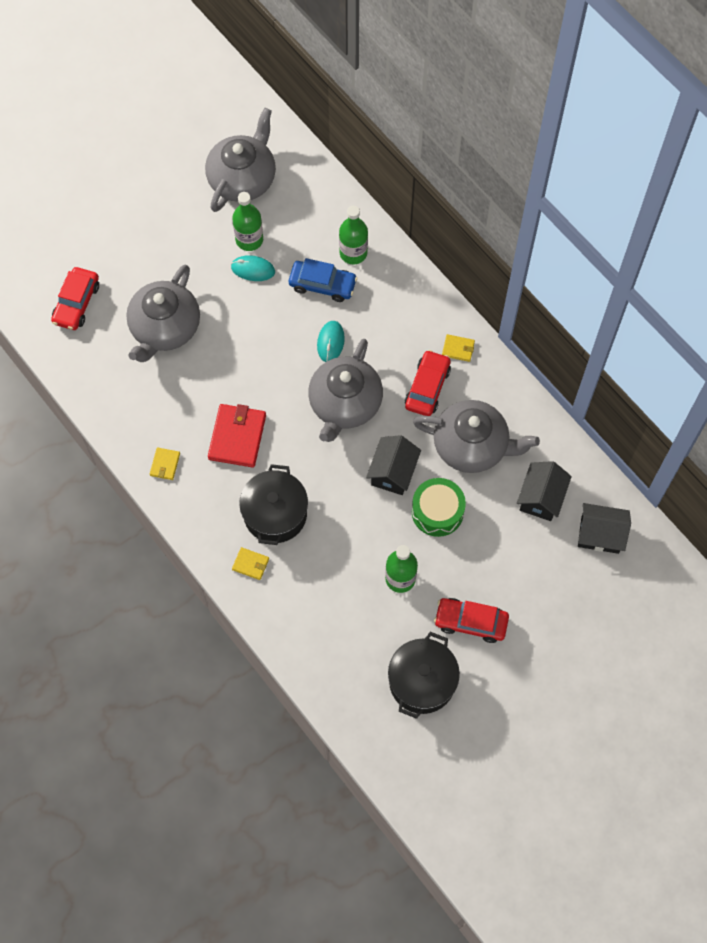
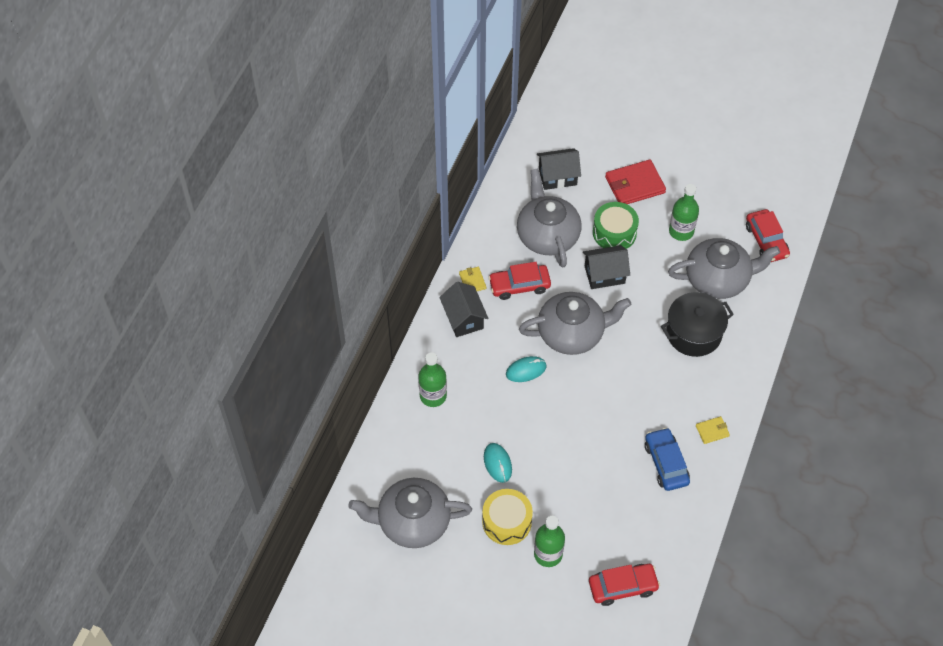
camera: 120 degrees left, 10 degrees down
grey teapot [126,265,200,362] -> grey teapot moved to [668,238,780,299]
red wallet [208,404,266,468] -> red wallet moved to [605,159,666,204]
green bottle [232,192,263,251] -> green bottle moved to [534,516,565,567]
yellow wallet [232,547,269,580] -> none
blue car [289,258,357,302] -> blue car moved to [645,428,690,491]
black pot [388,632,460,719] -> none
red car [434,598,509,643] -> red car moved to [746,209,790,262]
black house [578,503,631,554] -> black house moved to [439,282,489,337]
none -> yellow drum [482,489,533,545]

